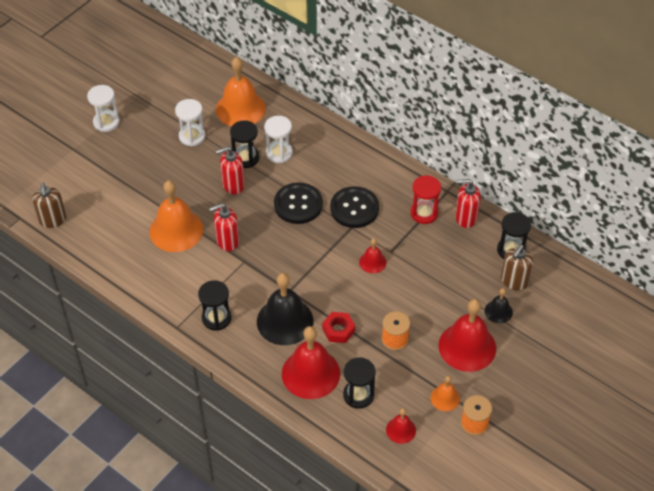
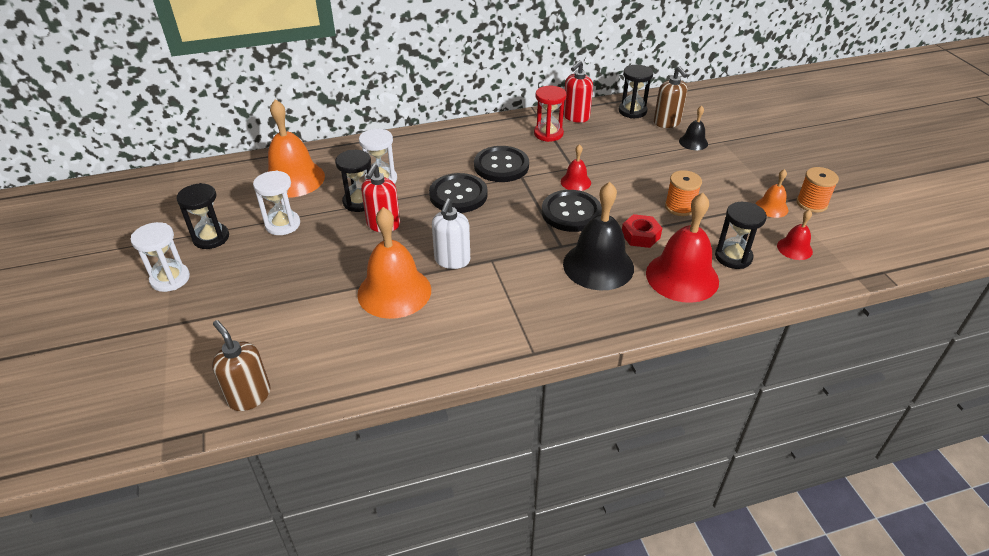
camera: 55 degrees left, 10 degrees down
brown soap dispenser [32,183,66,228] -> brown soap dispenser turned 150 degrees counterclockwise [212,320,270,411]
black hourglass [198,280,232,331] -> black hourglass moved to [176,183,229,249]
red soap dispenser [209,203,239,251] -> white soap dispenser [432,199,470,269]
red bell [438,299,496,372] -> none
none -> black button [542,190,602,232]

